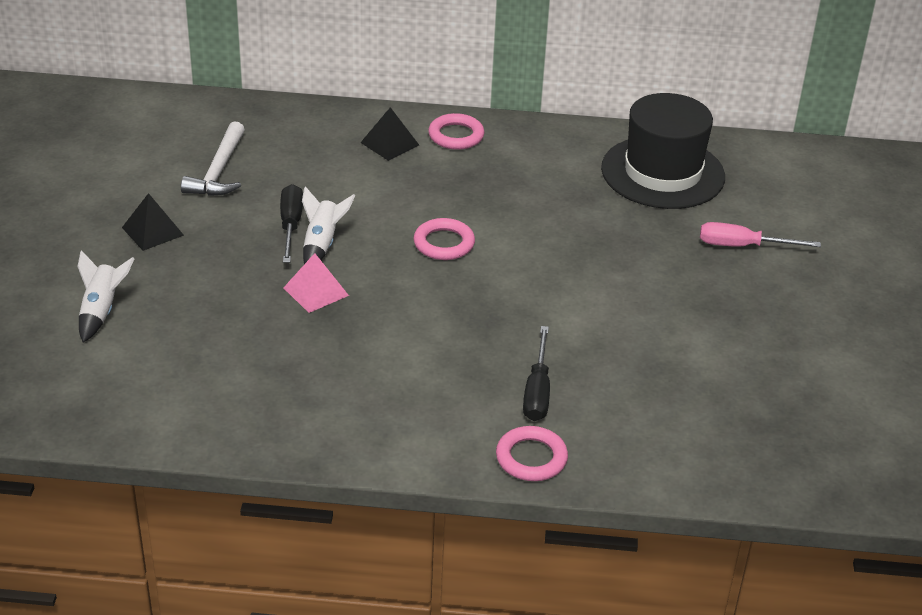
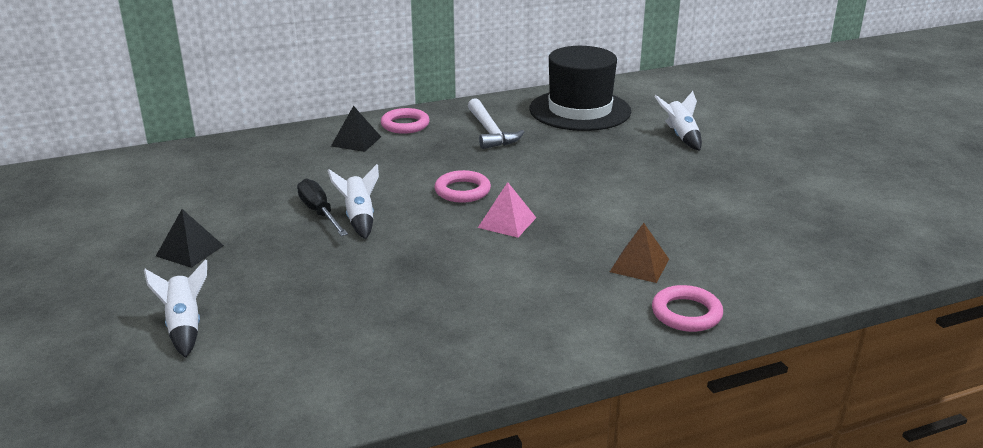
camera: 25 degrees left, 10 degrees down
white hammer [181,121,245,196] -> white hammer moved to [468,98,524,149]
pink pyramid [283,253,349,313] -> pink pyramid moved to [478,182,536,238]
black screwdriver [523,326,550,421] -> brown pyramid [610,223,669,283]
pink screwdriver [700,222,821,247] -> white rocket [654,91,702,151]

